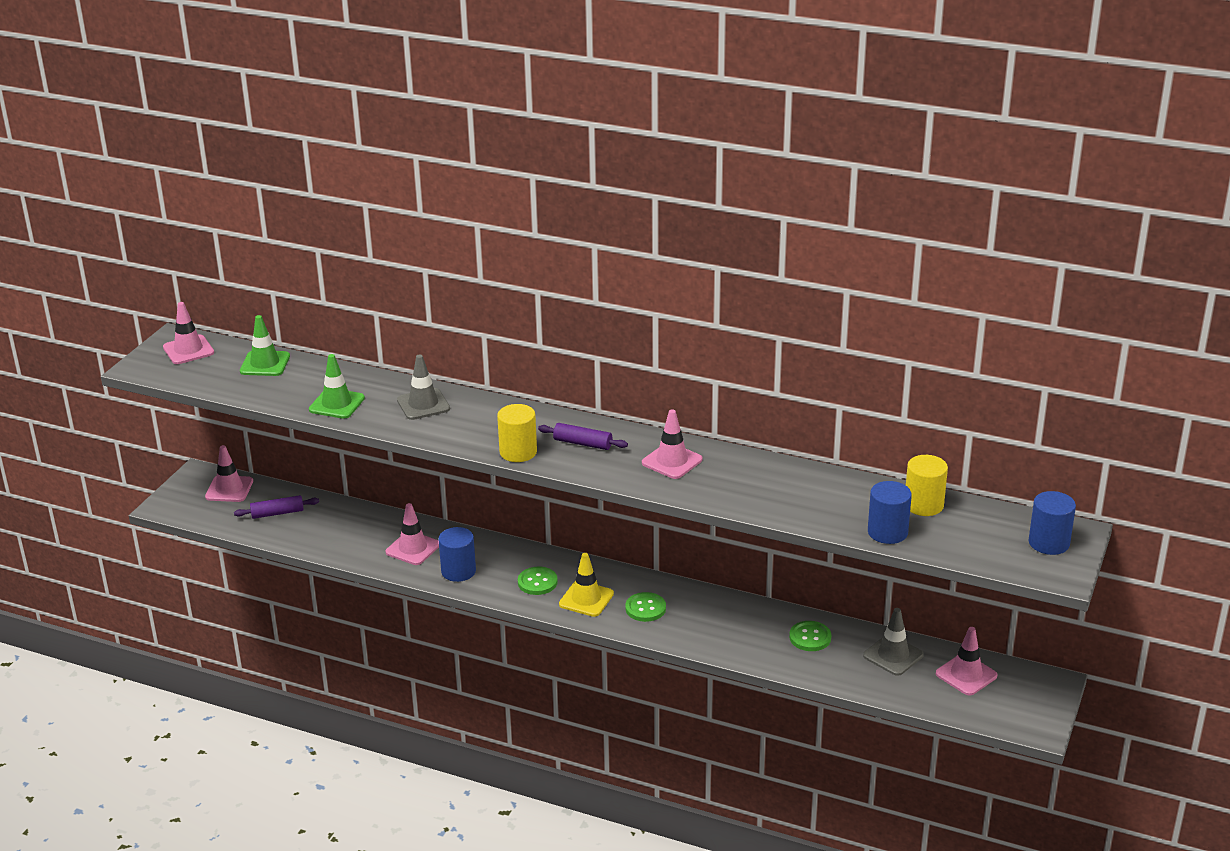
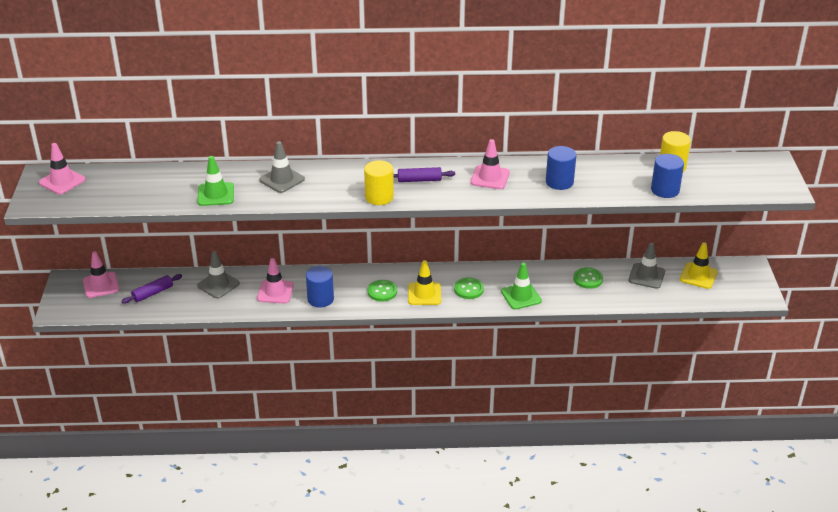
camera: 25 degrees left, 5 degrees up
green traffic cone [240,315,290,376] -> green traffic cone moved to [501,263,542,309]
pink traffic cone [936,627,998,696] -> yellow traffic cone [680,242,718,289]
blue cylinder [1029,491,1076,555] -> blue cylinder moved to [546,146,576,190]
none -> grey traffic cone [197,251,240,299]

